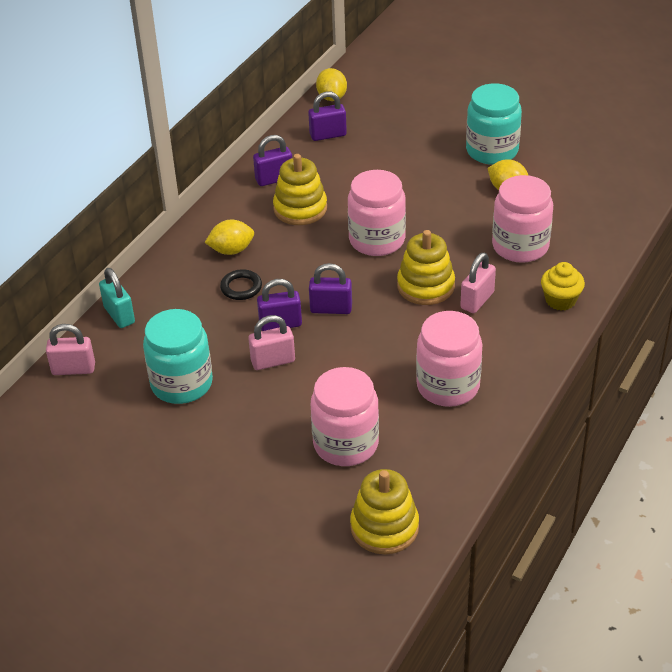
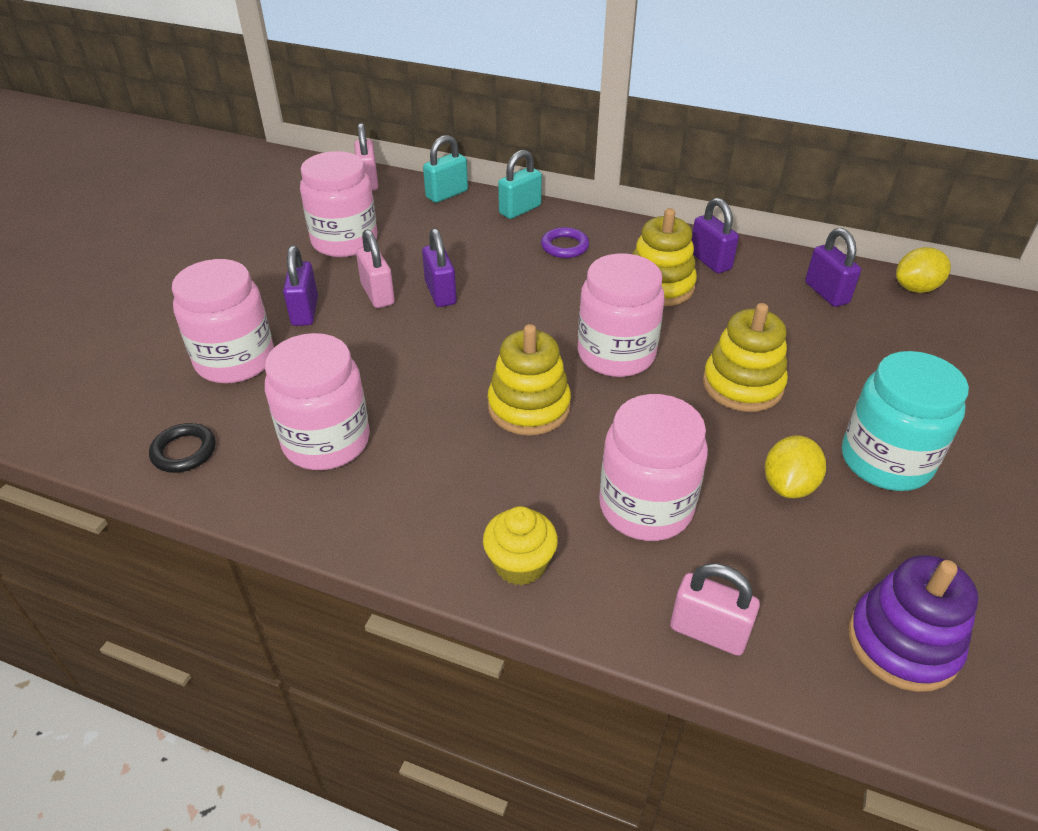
camera: 80 degrees right, 0 degrees up
turquoise jar [143,309,213,404] -> pink jar [300,151,377,257]
yellow lemon [205,220,254,255] -> purple ring [541,227,589,258]
black ring [220,269,262,300] -> black ring moved to [149,423,216,473]
purple padlock [309,263,352,314] -> purple padlock moved to [283,245,318,326]
yellow stacking toy [350,469,419,554] -> yellow stacking toy moved to [703,303,788,412]
pink padlock [460,253,496,313] -> pink padlock moved to [670,563,760,656]
none -> turquoise padlock [498,150,542,219]
none -> purple stacking toy [848,555,979,692]

